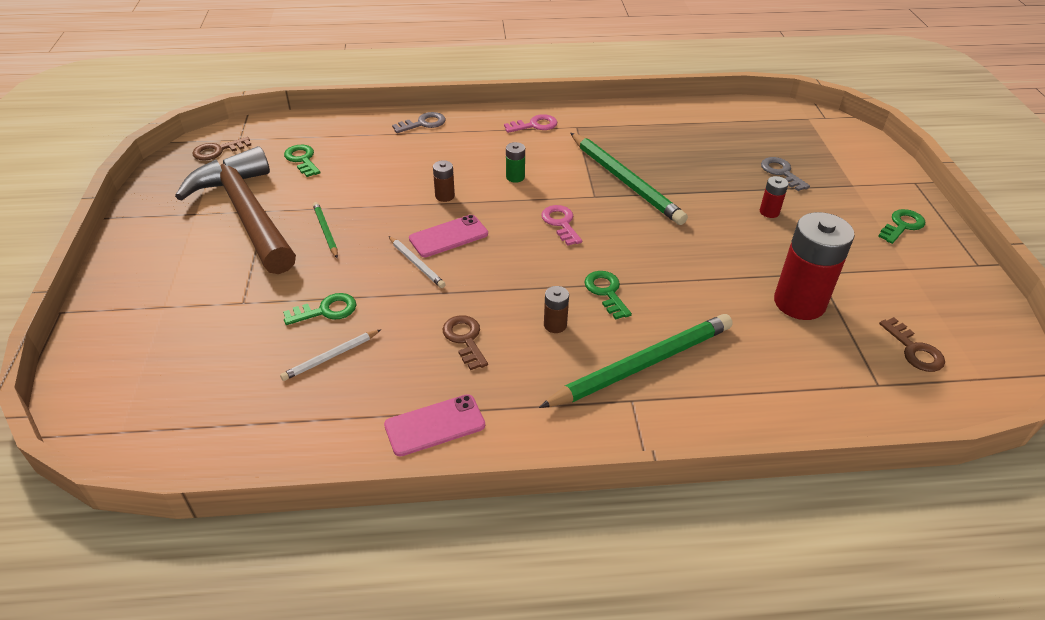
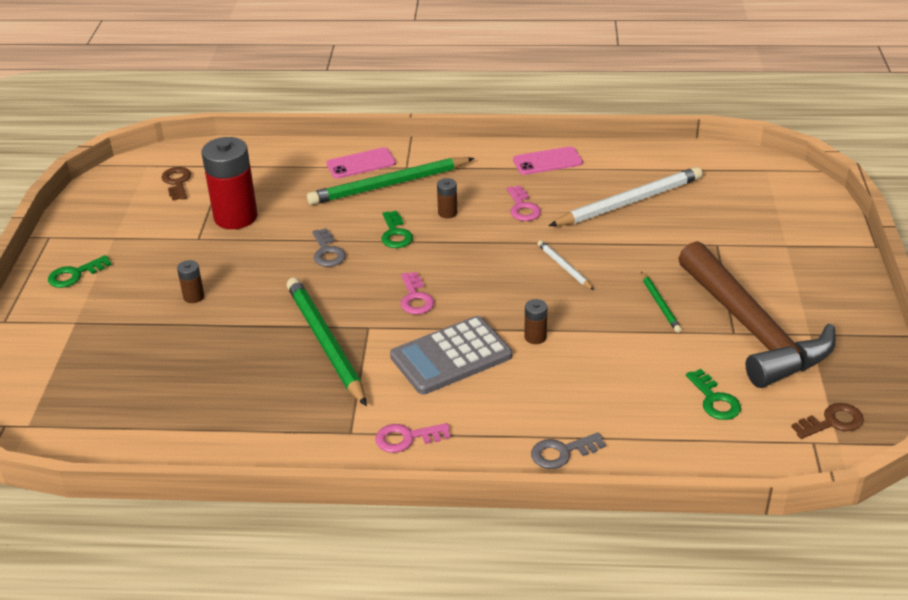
camera: 170 degrees left, 5 degrees down
white pencil [280,330,381,381] -> white pencil [549,167,703,226], size x2.09
green key [283,293,356,325] -> none
pink phone [409,215,488,257] -> pink phone moved to [326,147,396,179]
brown key [443,315,488,370] -> pink key [507,185,541,221]
green battery [506,142,525,183] -> grey calculator [390,316,512,395]
red battery [760,176,788,218] -> brown battery [177,260,204,303]
grey key [761,157,810,191] -> grey key moved to [312,228,346,267]

